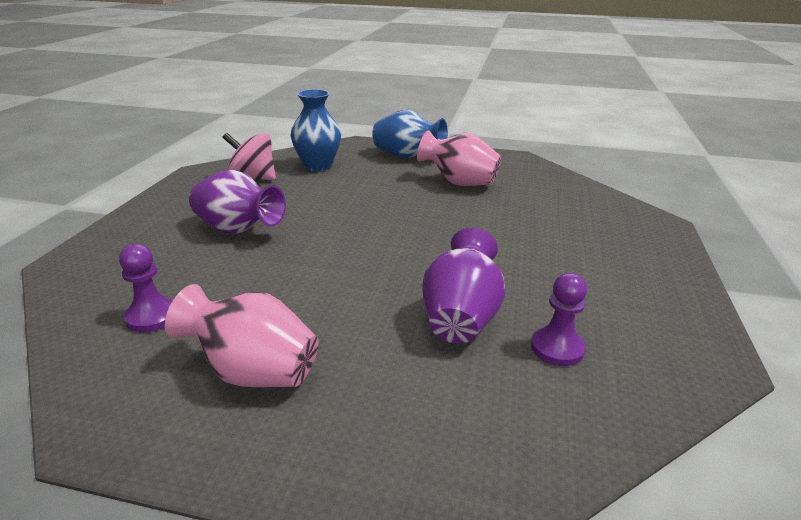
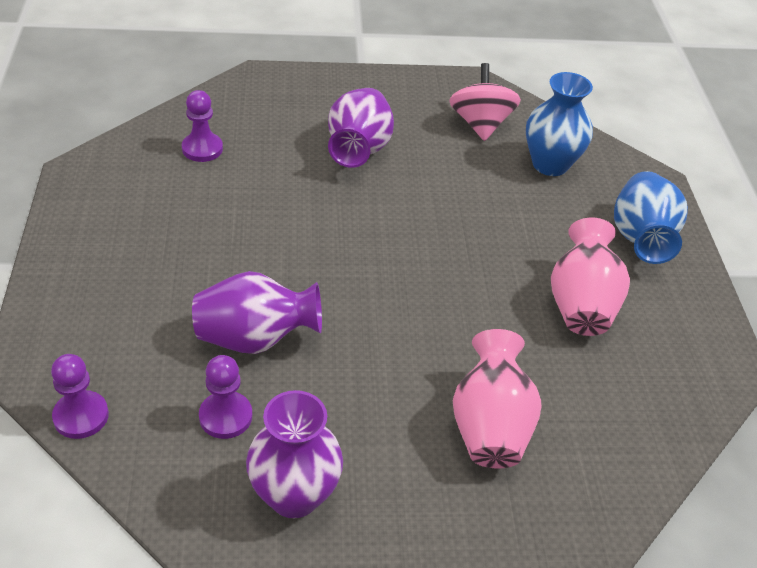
camera: 70 degrees right, 15 degrees up
pink vase [165,284,319,387] -> pink vase moved to [453,329,542,468]
none -> purple pawn [51,354,109,439]
none -> purple vase [246,390,343,518]

